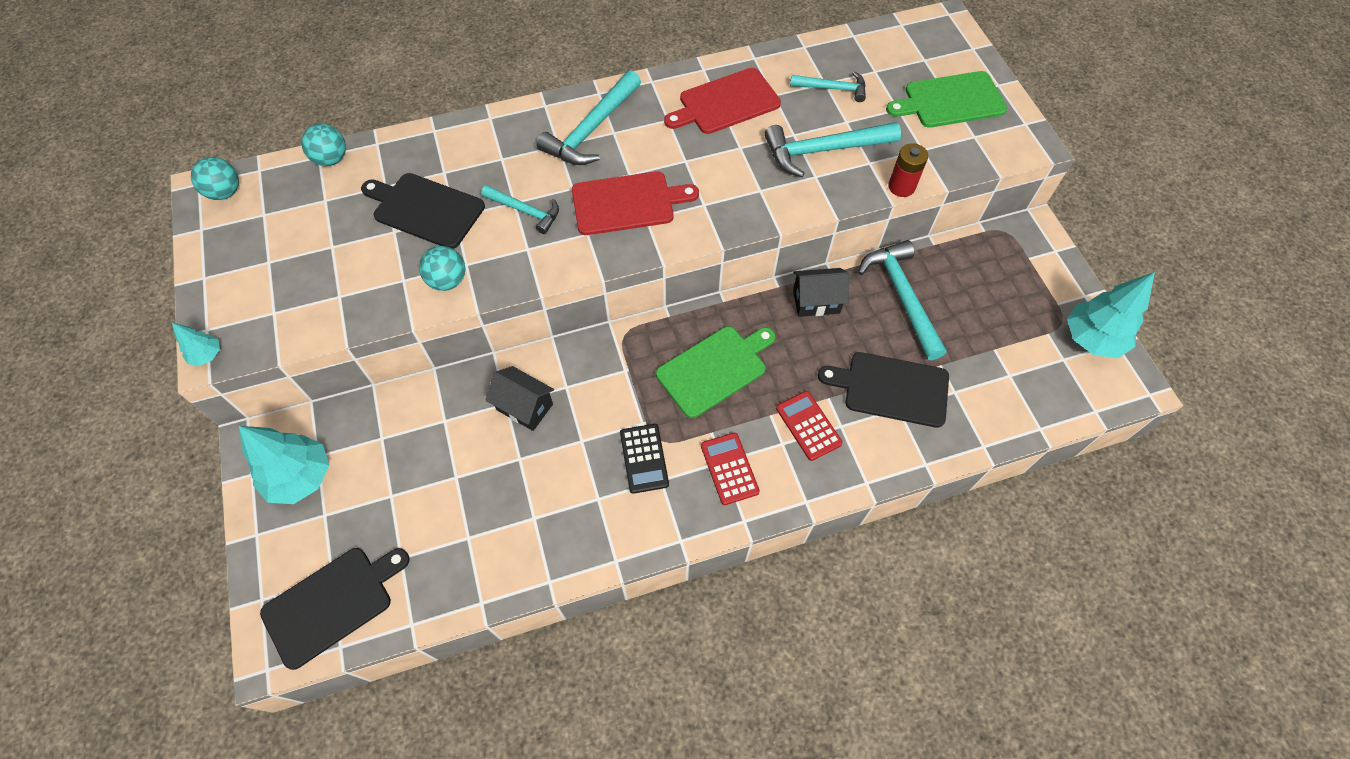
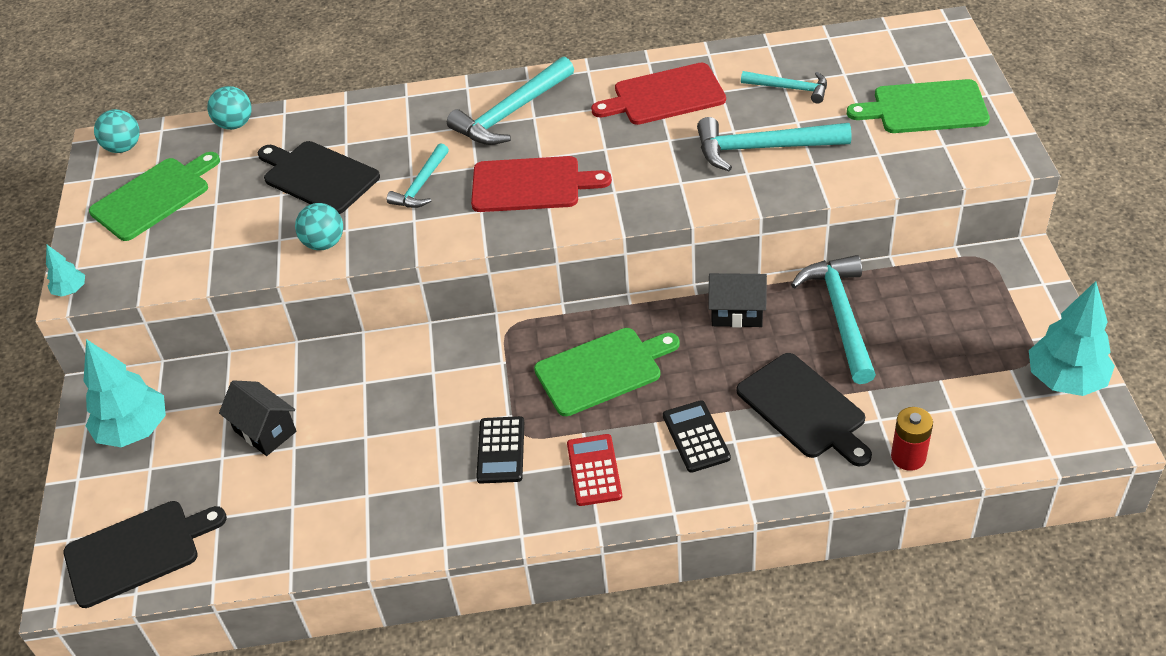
camera: 15 degrees right, 15 degrees down
turquoise hammer [481,185,559,234] -> turquoise hammer turned 75 degrees clockwise [387,143,449,208]
black house [485,366,554,431] -> black house moved to [219,380,296,456]
red calculator [776,391,843,461] -> black calculator [663,400,731,473]
black cutting board [818,352,949,428] -> black cutting board turned 150 degrees counterclockwise [736,353,872,466]
red battery [888,143,928,197] -> red battery moved to [891,407,933,471]
none -> green cutting board [89,152,220,241]

